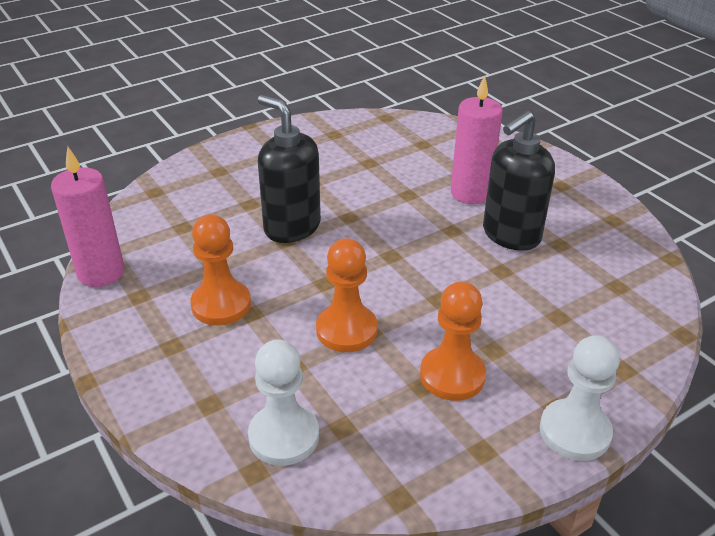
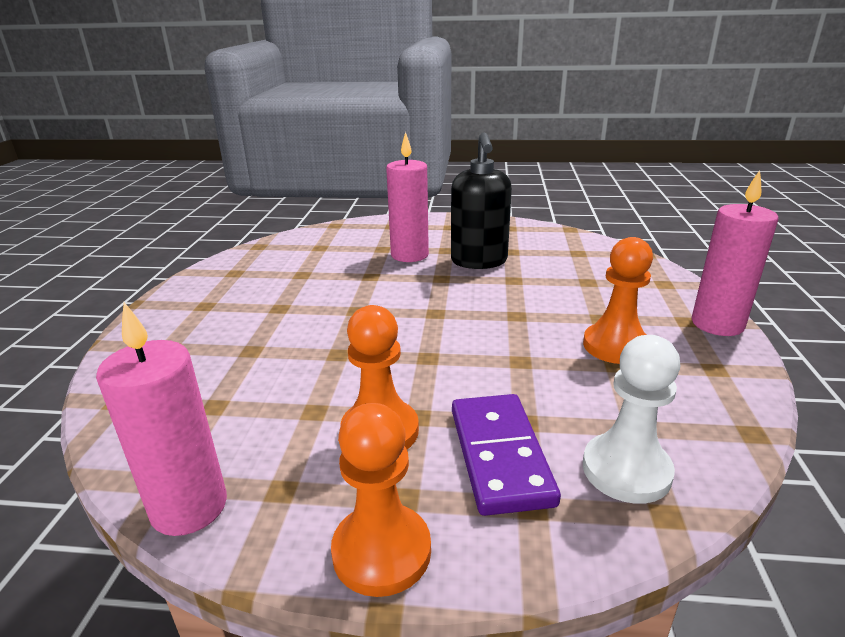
camera: 50 degrees left, 10 degrees down
black soap dispenser [258,95,321,243] -> none
orange pawn [316,238,378,352] -> orange pawn moved to [331,403,431,597]
white pawn [540,335,620,461] -> pink candle [692,170,779,336]
none -> purple domino [452,394,561,516]

